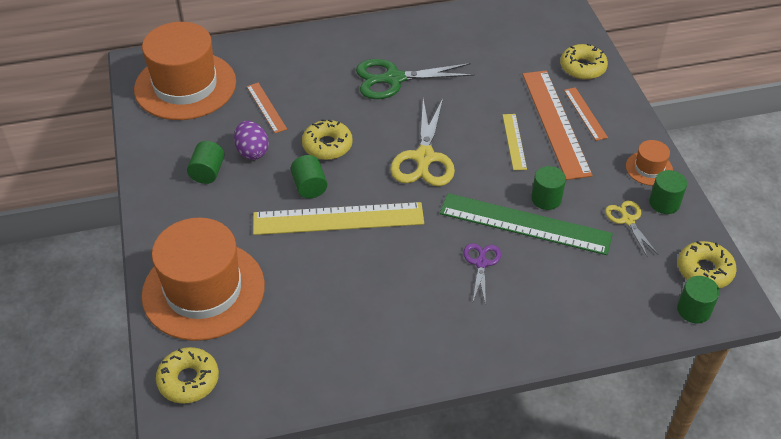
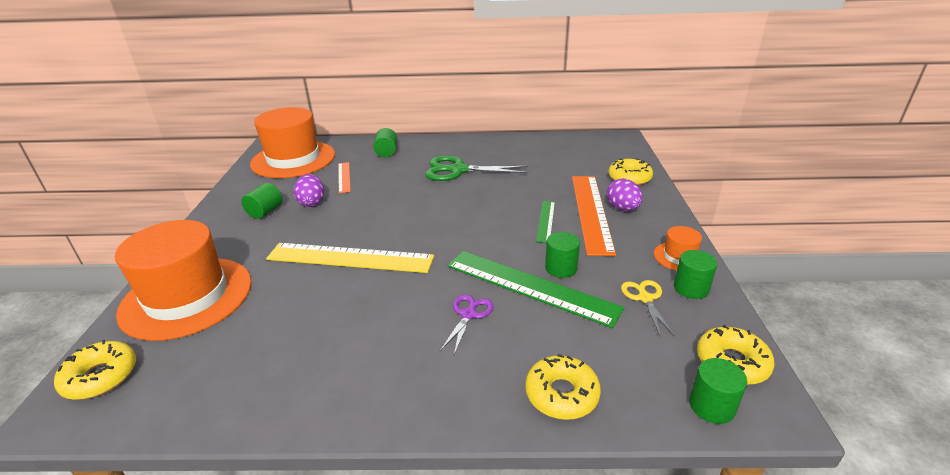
camera: 15 degrees right, 15 degrees down
green cylinder [291,155,328,198] -> green cylinder moved to [373,128,397,157]
yellow donut [302,119,353,160] -> yellow donut moved to [525,354,601,420]
yellow scissors [390,99,455,186] -> none
yellow ruler [503,114,527,170] -> green ruler [536,201,555,243]
orange ruler [564,87,608,141] -> purple egg [607,179,643,211]

